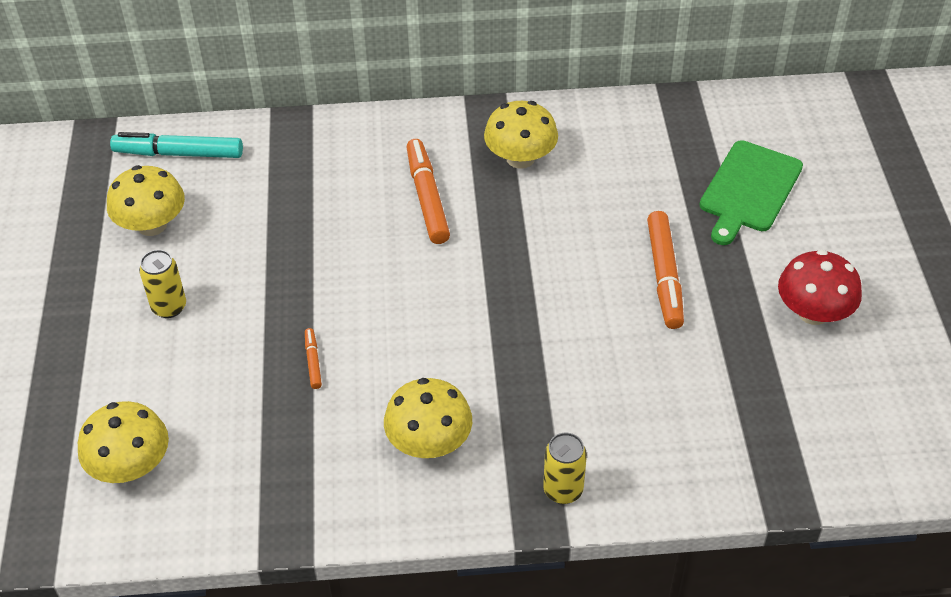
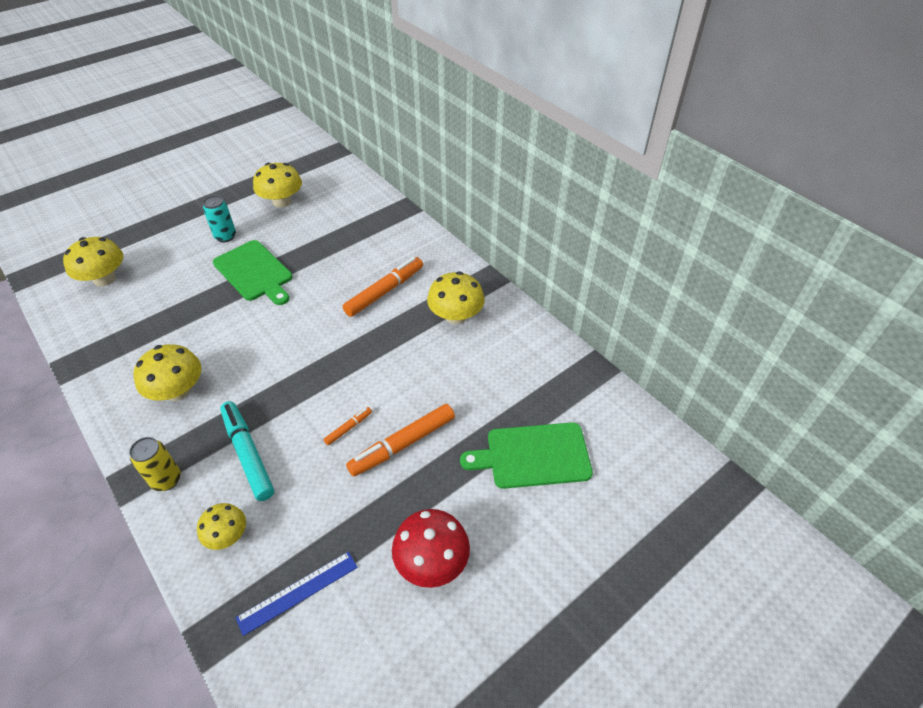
camera: 55 degrees right, 0 degrees up
turquoise marker [110,132,243,158] -> turquoise marker moved to [220,401,274,501]
yellow can [139,250,186,318] -> turquoise can [203,195,236,242]
orange marker [305,328,322,389] -> orange marker moved to [324,407,372,445]
none -> yellow mushroom [197,503,246,550]
none -> green cutting board [213,240,293,305]
none -> blue ruler [236,551,358,636]

